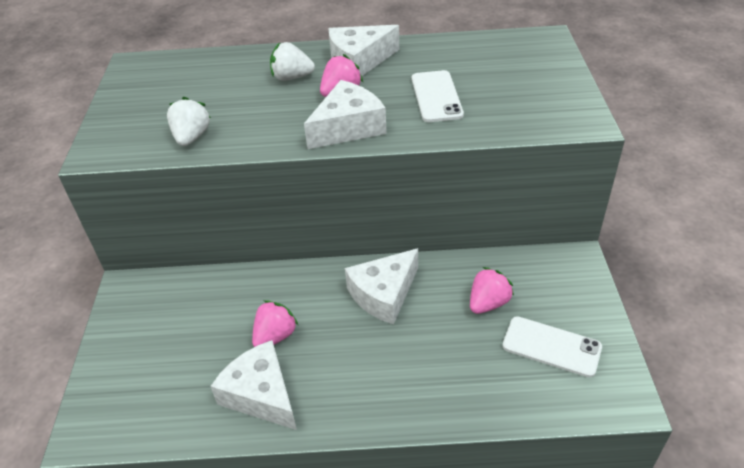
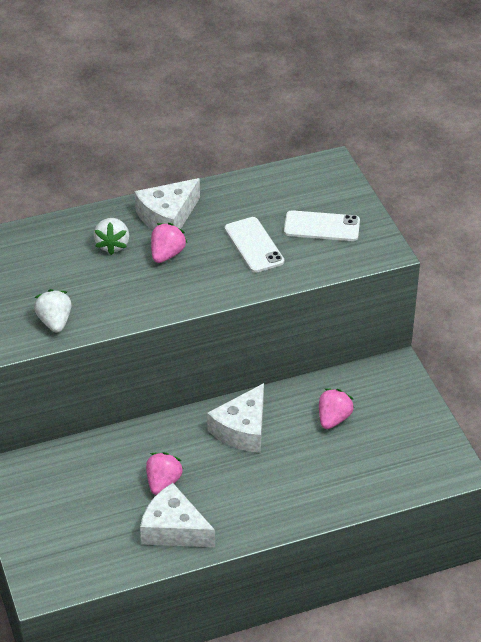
camera: 20 degrees left, 0 degrees up
white strawberry [270,42,315,81] -> white strawberry turned 75 degrees counterclockwise [94,218,129,255]
white cheese [304,80,387,149] -> none
white phone [503,316,602,378] -> white phone moved to [284,210,360,241]

